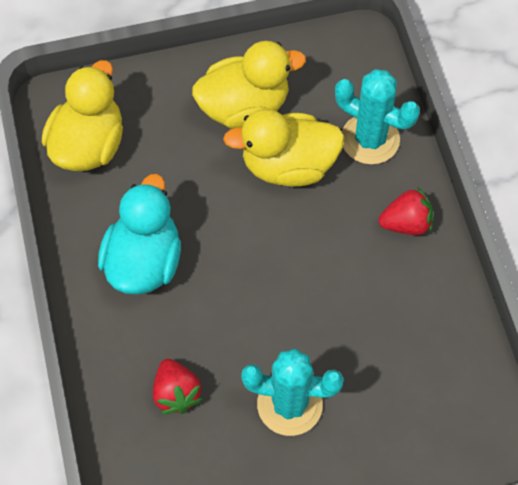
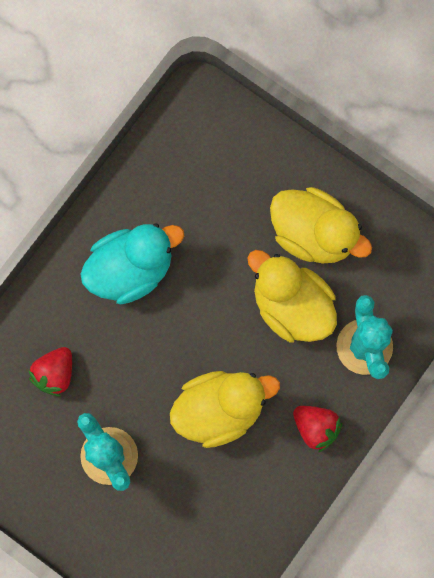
camera: 50 degrees right, 15 degrees up
yellow duck [42,60,123,171] -> yellow duck moved to [170,371,280,448]

